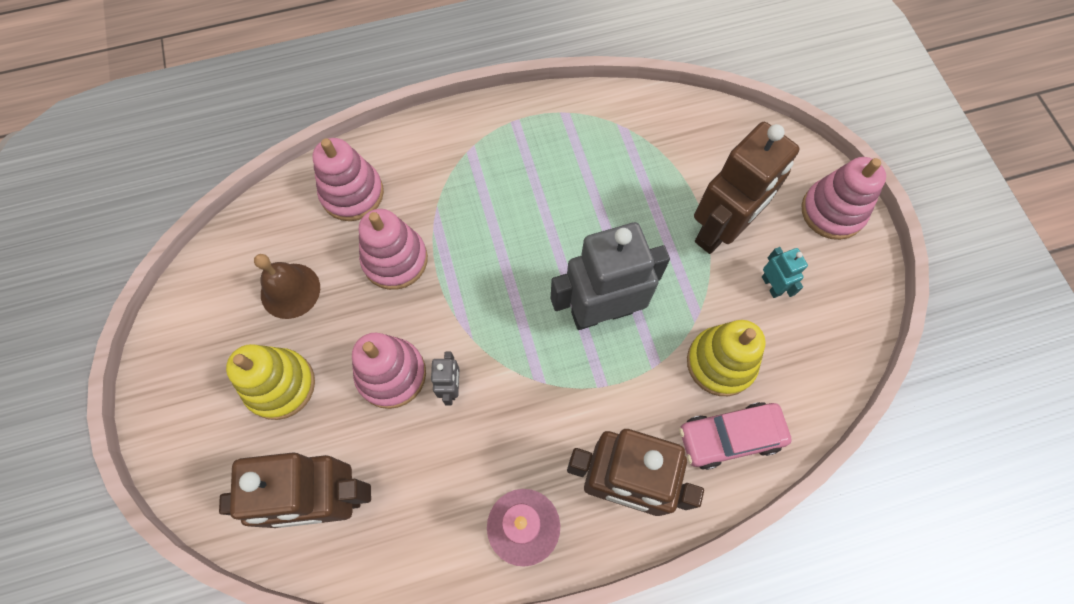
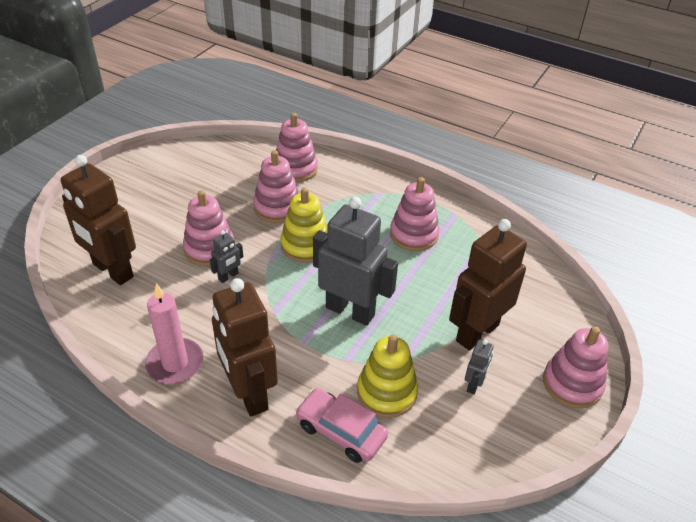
camera: 45 degrees right, 25 degrees down
yellow stacking toy [226,344,315,420] -> yellow stacking toy moved to [280,187,327,263]
brown bell [254,254,320,319] -> none
brown robot [694,122,799,254] -> brown robot turned 135 degrees clockwise [449,219,527,350]
turquoise robot [762,247,808,298] -> grey robot [465,339,494,394]
none -> pink stacking toy [390,177,440,251]

